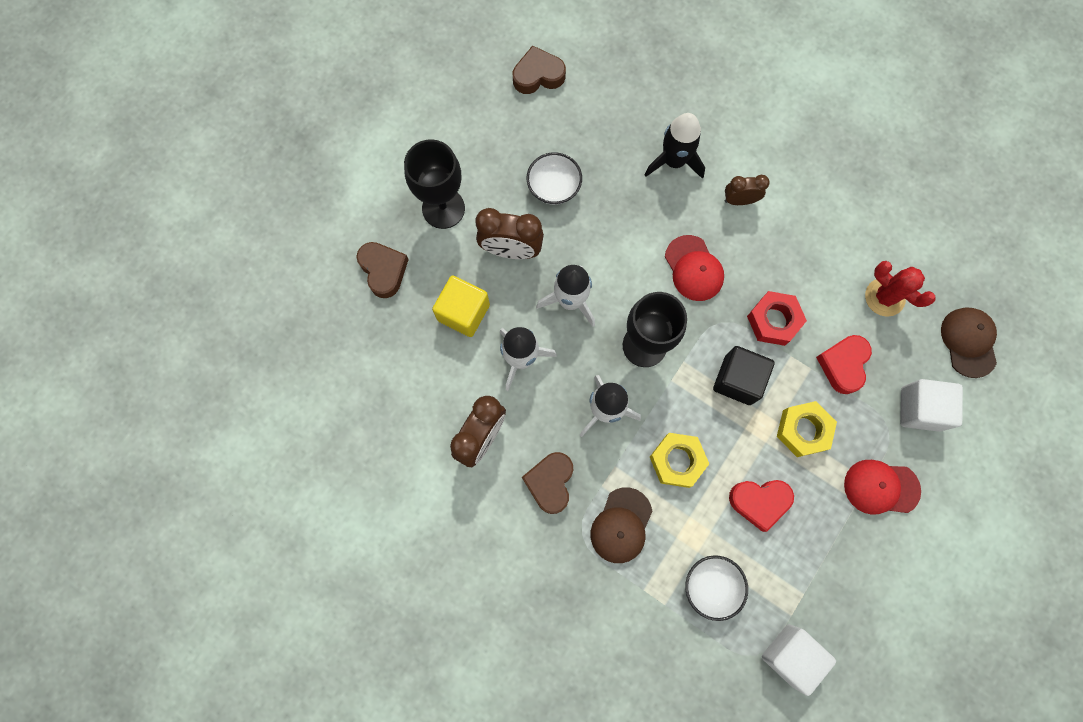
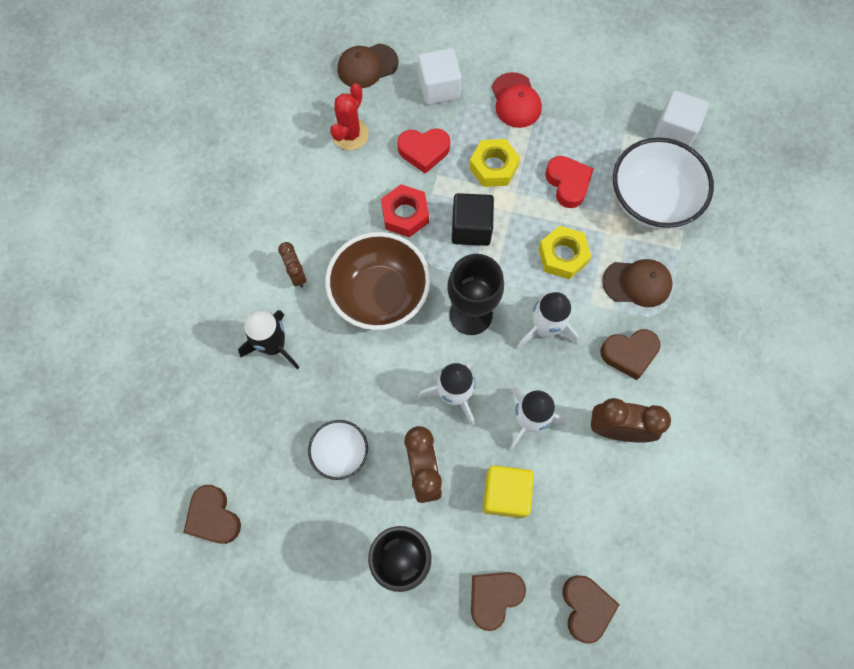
camera: 110 degrees left, 5 degrees down
red cap [665,235,724,301] -> brown bowl [325,232,430,330]
white bowl [685,555,748,621] -> white bowl [613,137,714,229], size x1.82
none -> brown heart [562,575,620,644]

